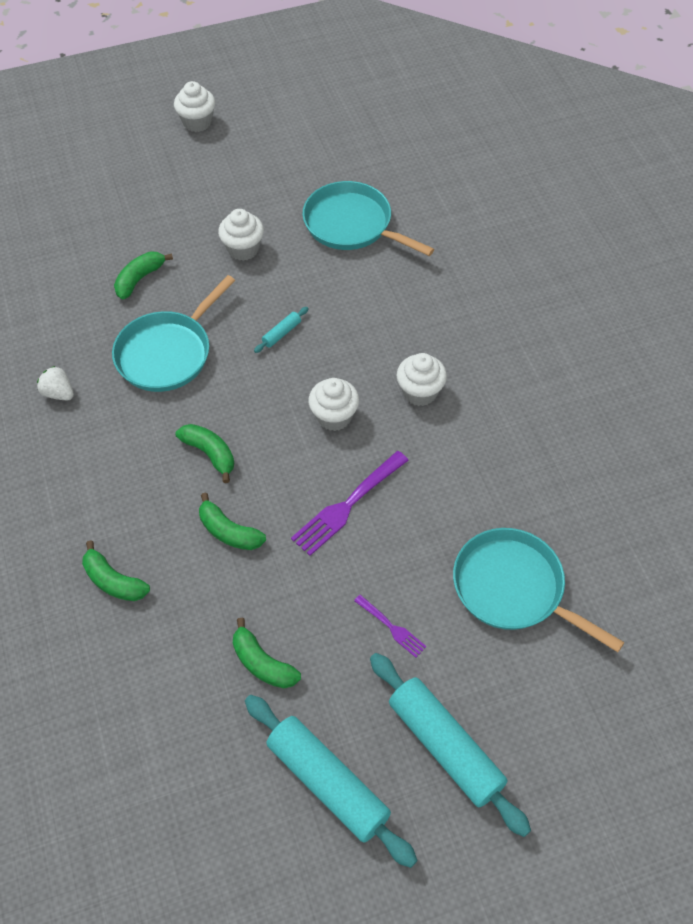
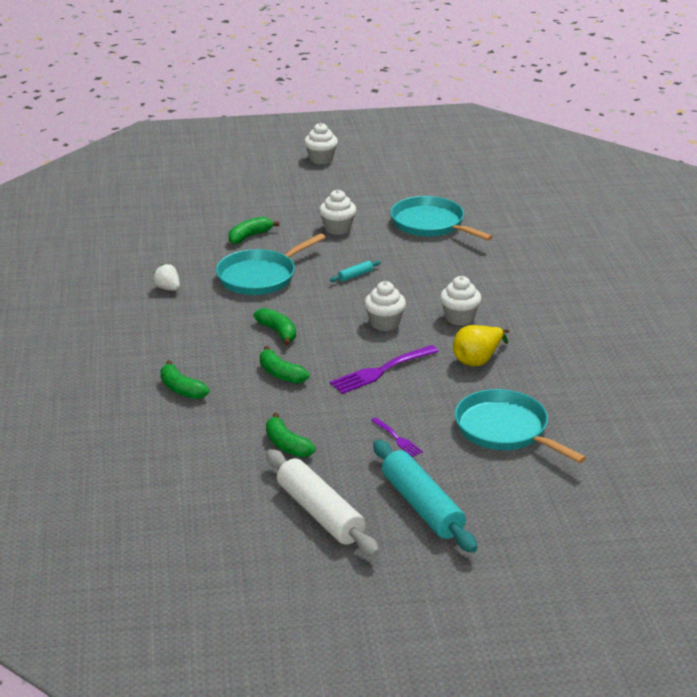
camera: 10 degrees right, 25 degrees down
turquoise rolling pin [245,695,417,868] -> white rolling pin [266,449,379,557]
none -> yellow pear [453,325,509,366]

